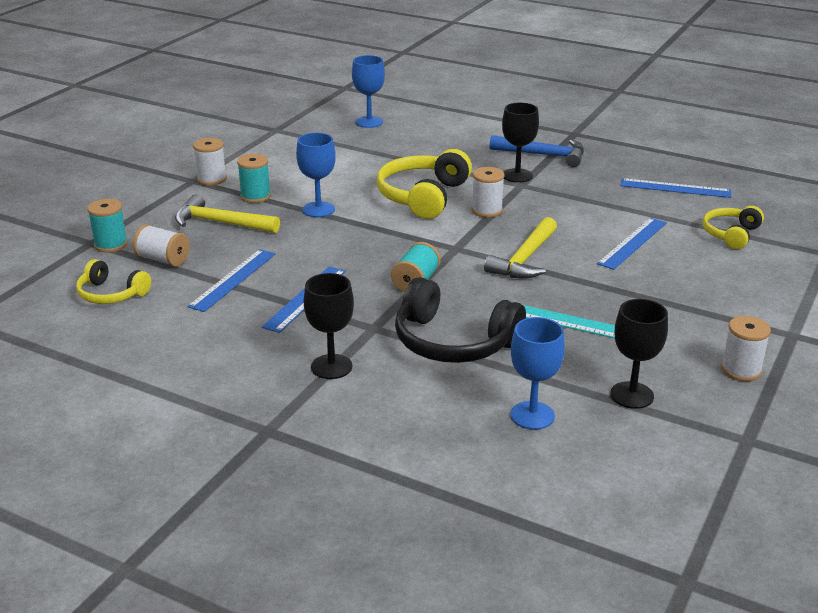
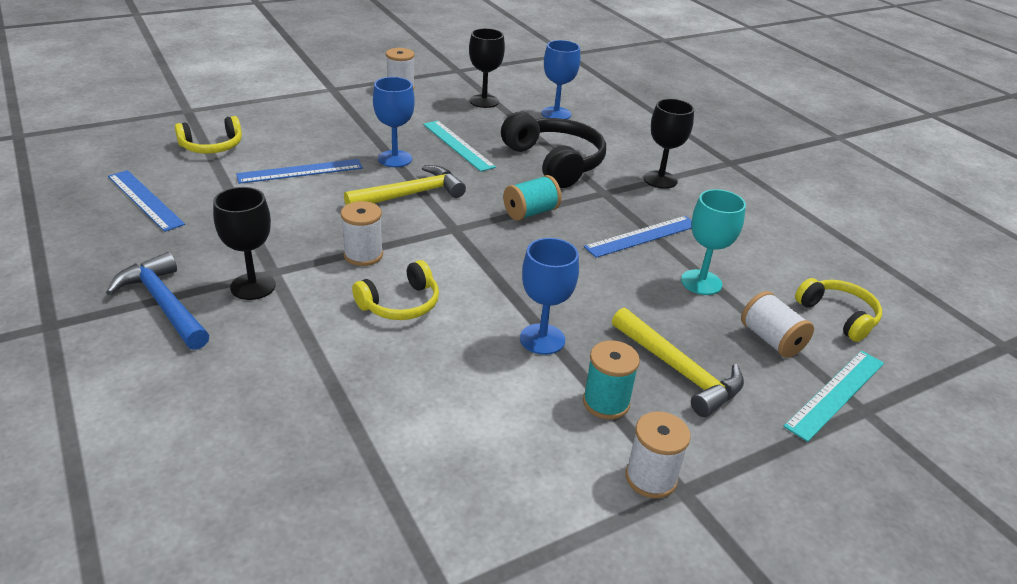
camera: 150 degrees left, 5 degrees up
turquoise spool [87,199,128,252] -> turquoise ruler [783,351,884,442]
blue ruler [187,249,275,312] -> turquoise goblet [681,189,746,295]
blue goblet [352,55,385,128] -> blue goblet moved to [373,77,415,167]
yellow headphones [377,149,472,219] -> yellow headphones [352,260,439,320], size x0.59

